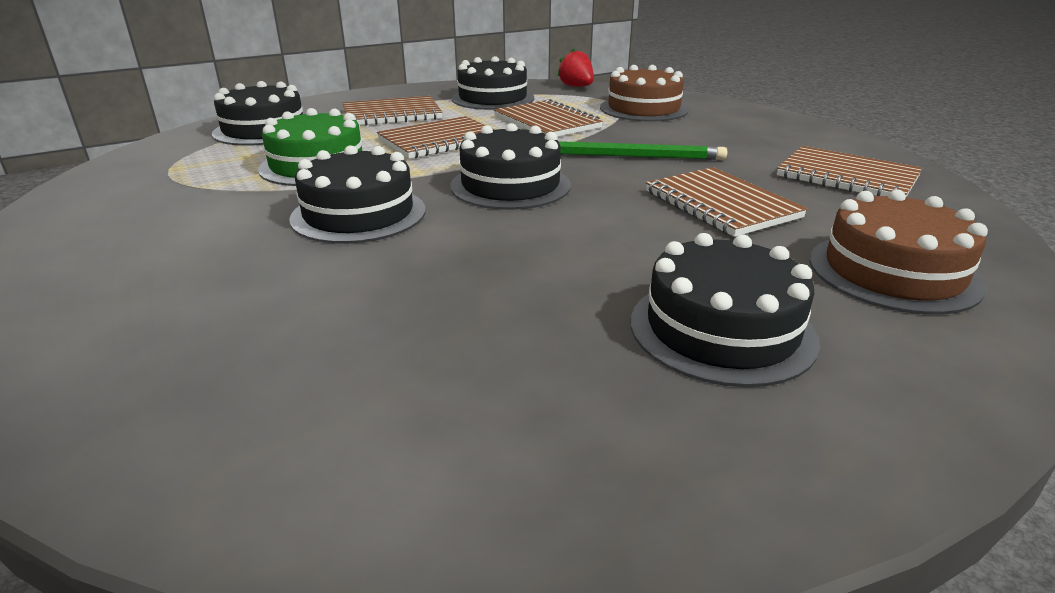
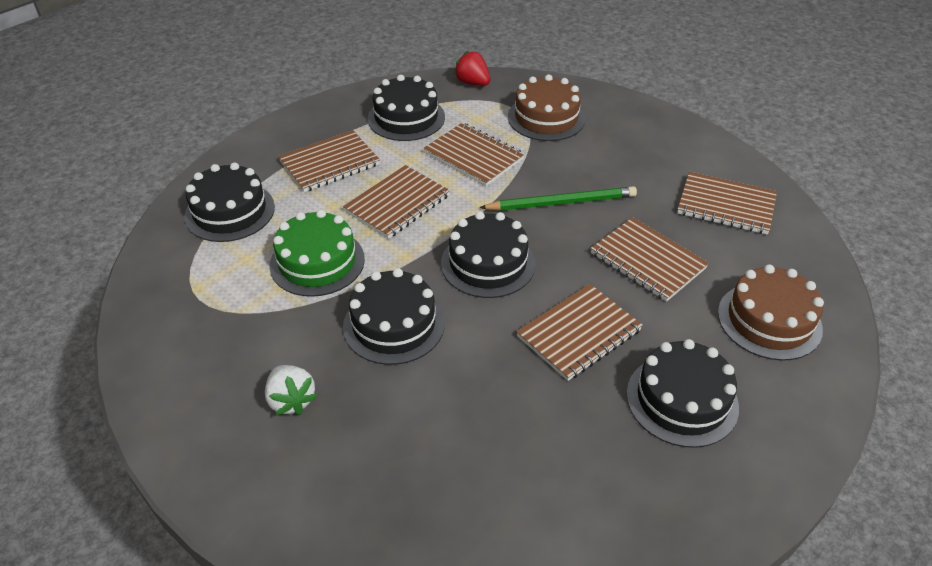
camera: 15 degrees left, 15 degrees up
none -> white strawberry [265,365,317,415]
none -> brown notebook [516,284,643,381]

